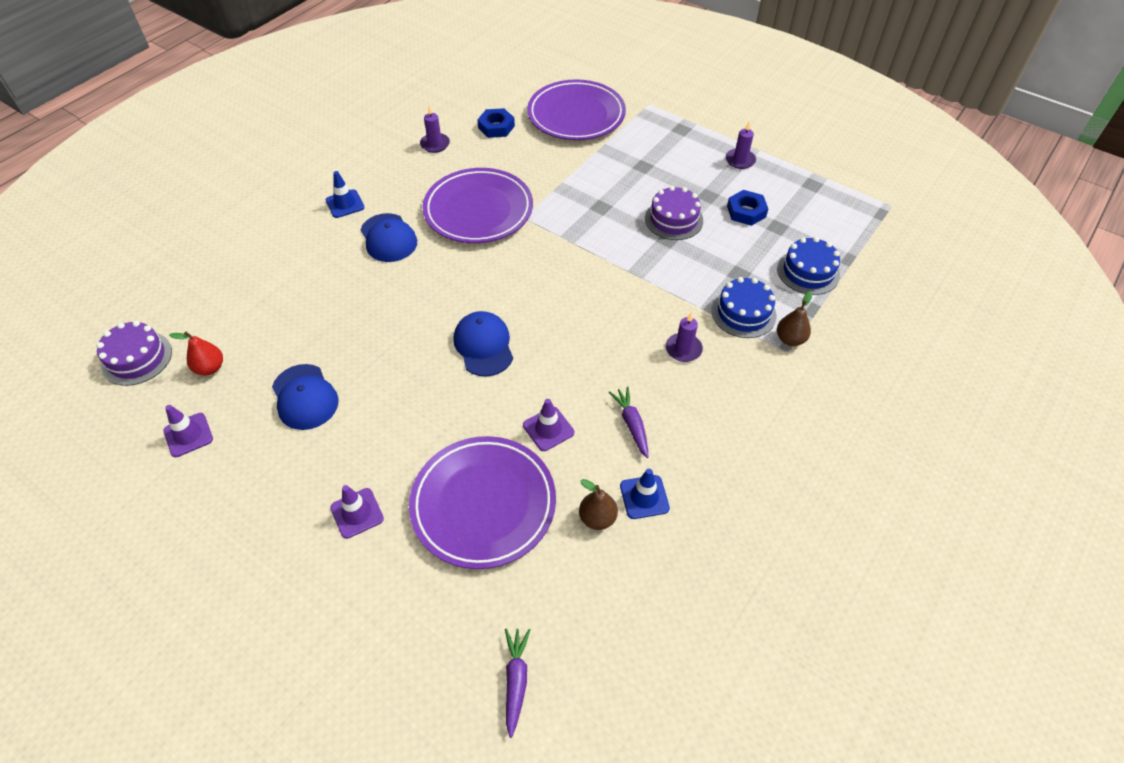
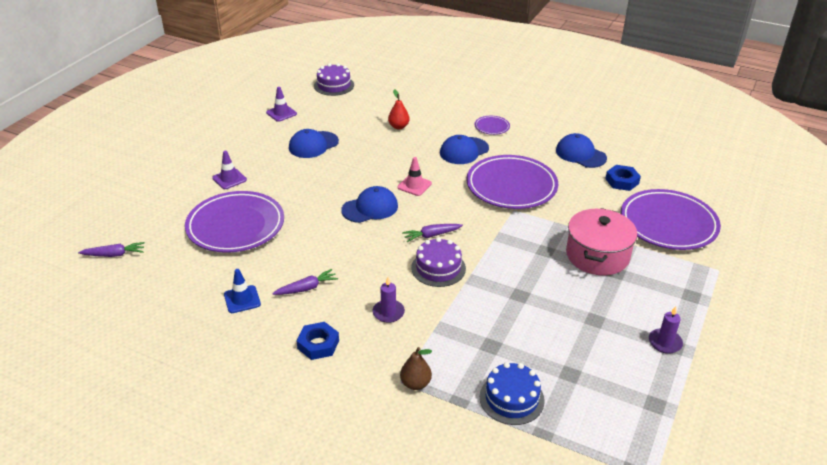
camera: 80 degrees right, 15 degrees down
red pear [169,331,223,375] -> red pear moved to [388,89,410,129]
blue traffic cone [326,171,365,218] -> purple plate [475,116,510,135]
purple candle [420,106,450,153] -> blue cap [556,133,607,168]
purple traffic cone [523,399,574,451] -> none
brown pear [579,479,618,530] -> none
purple cake [645,186,703,240] -> purple cake moved to [411,237,466,287]
blue cake [712,277,776,338] -> none
blue nut [727,190,768,226] -> blue nut moved to [296,322,339,360]
none -> pink traffic cone [398,157,432,196]
none -> purple carrot [402,224,463,242]
none -> pink pot [566,208,637,276]

